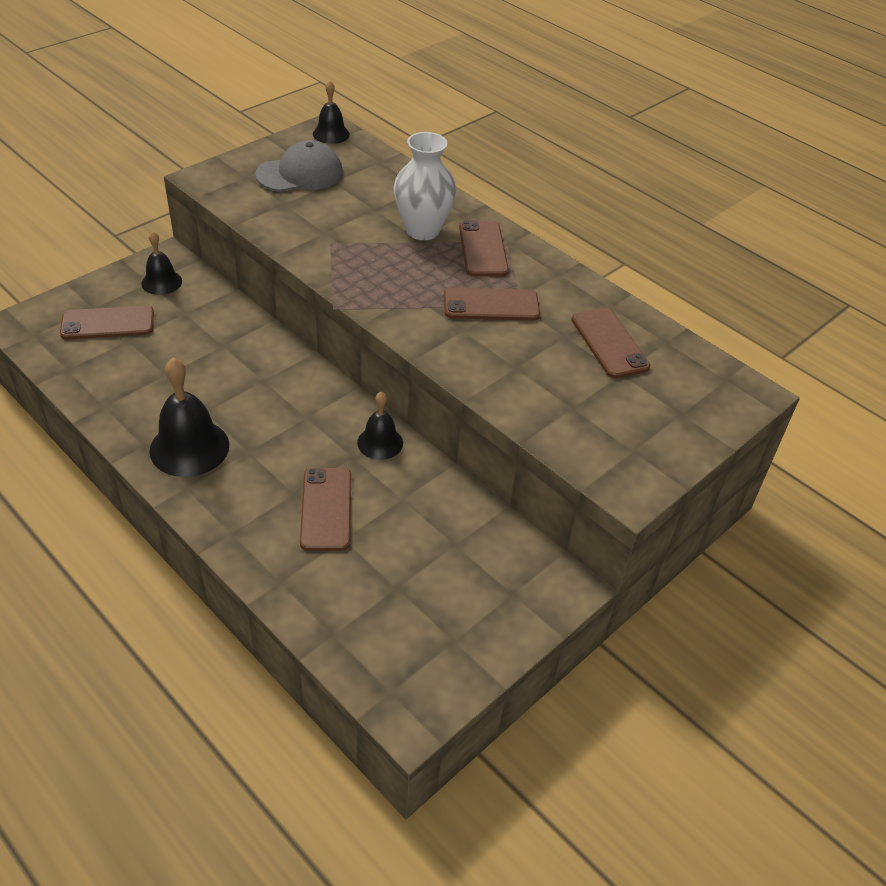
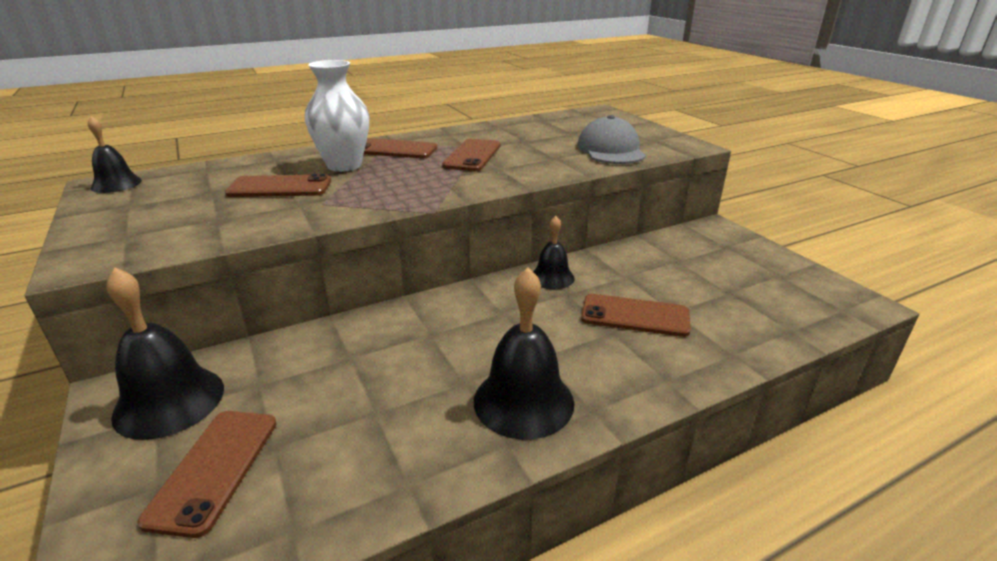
camera: 70 degrees left, 15 degrees down
black bell [142,231,182,295] -> black bell [106,268,224,440], size x1.67
grey cap [255,140,343,192] -> grey cap moved to [577,115,646,164]
brown phone [571,308,650,378] -> brown phone moved to [225,174,331,197]

